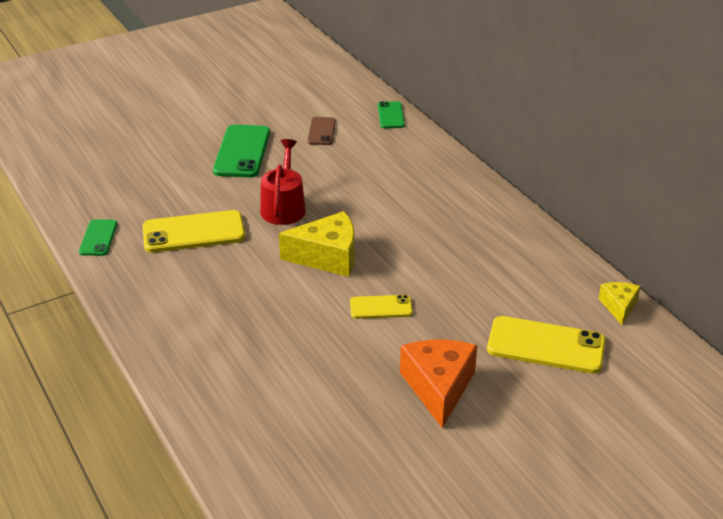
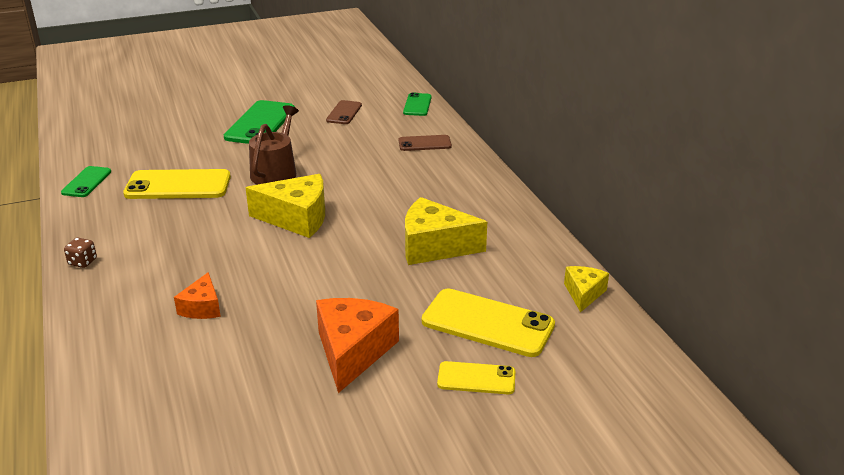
camera: 10 degrees right, 5 degrees down
red watering can [260,139,306,225] -> brown watering can [249,105,299,185]
yellow phone [350,295,413,319] -> yellow phone moved to [437,361,515,394]
none -> brown dice [64,238,97,268]
none -> orange cheese [174,272,221,319]
none -> brown phone [399,135,452,151]
none -> yellow cheese [405,197,487,265]

